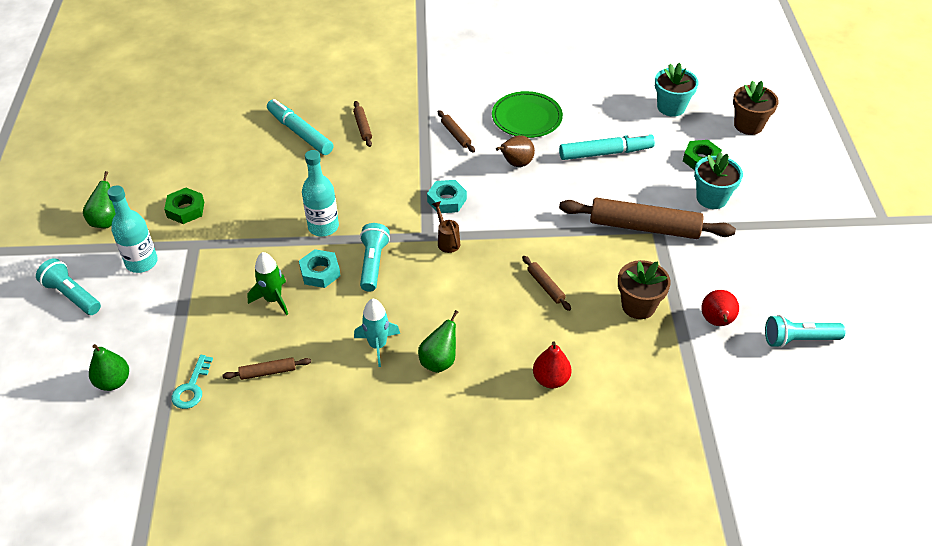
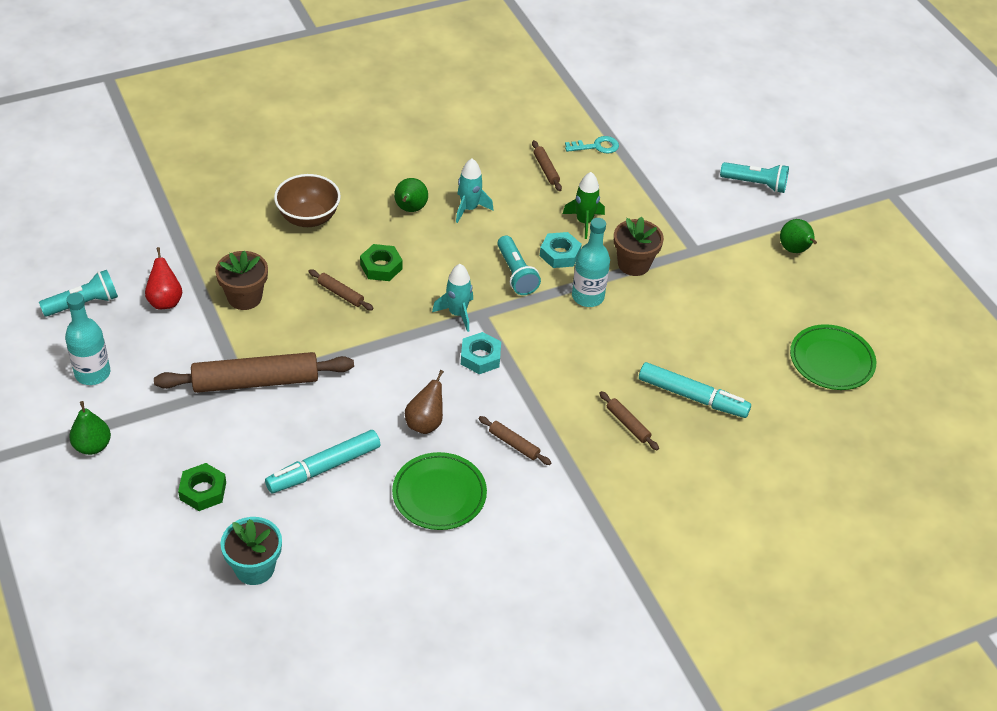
camera: 155 degrees right, 0 degrees up
green pear [89,344,129,391] -> green pear moved to [69,401,111,455]
turquoise bottle [107,186,158,273] -> turquoise bottle moved to [65,293,110,385]
green nut [164,188,204,224] -> green nut moved to [360,244,403,281]
turquoise key [172,355,213,409] -> turquoise key turned 90 degrees clockwise [565,136,619,154]
brown rolling pin [222,357,311,380] -> brown rolling pin turned 75 degrees counterclockwise [532,140,562,191]
brown watering can [432,201,460,253] -> turquoise rocket [432,264,473,332]
red pear [533,341,572,389] -> brown bowl [274,174,341,227]
turquoise flower pot [694,152,743,209] -> none
brown flower pot [733,81,779,135] -> brown flower pot moved to [614,216,664,276]
none -> green plate [790,324,876,390]

